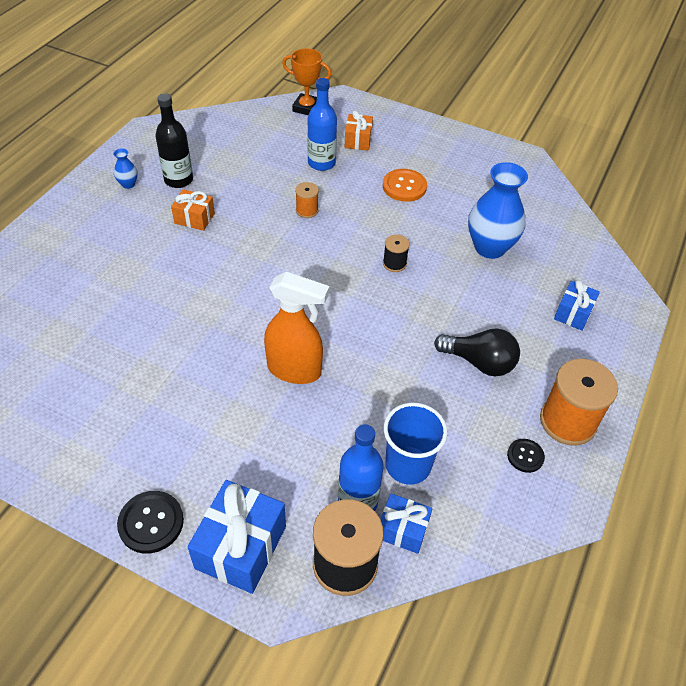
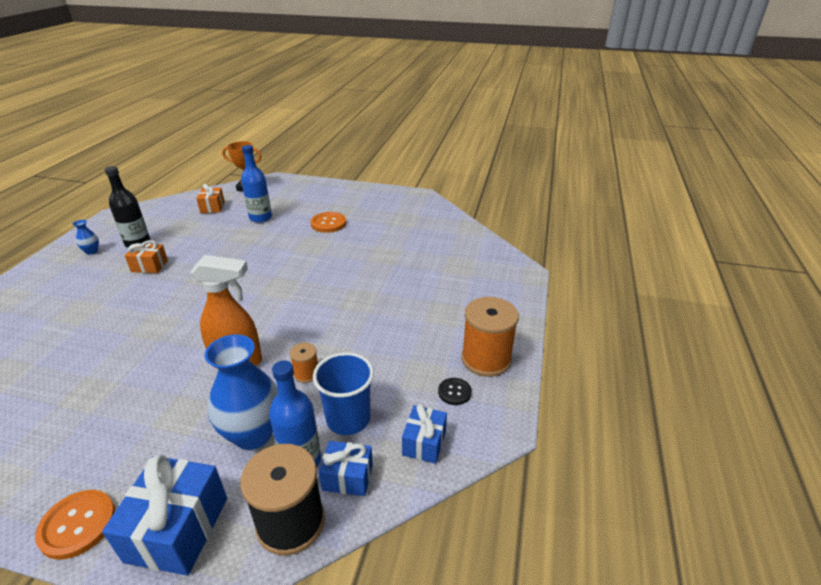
camera: 10 degrees left, 15 degrees down
black button [117,491,184,554] -> orange button [35,490,115,560]
orange spool [295,182,319,218] -> orange spool moved to [290,343,318,383]
orange gift [345,111,373,151] -> orange gift moved to [196,184,225,213]
black spool [383,235,410,272] -> none
black light bulb [434,329,520,377] -> none
blue vase [468,162,528,259] -> blue vase moved to [205,334,278,450]
blue gift [554,280,600,331] -> blue gift moved to [402,404,447,464]

